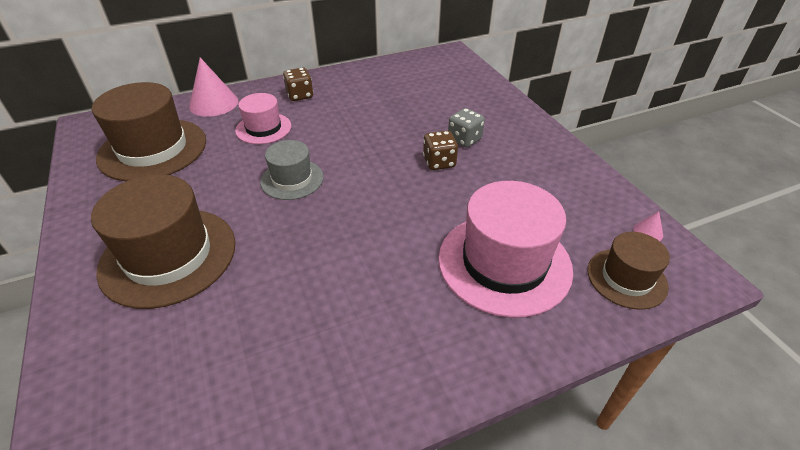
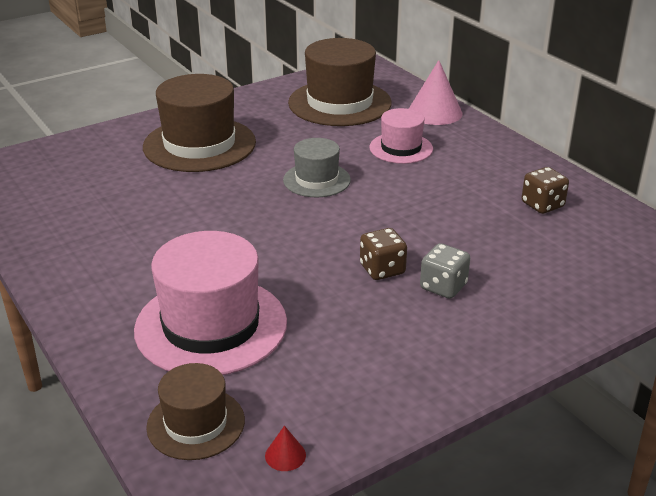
camera: 80 degrees right, 10 degrees down
brown dice [283,67,313,101] -> brown dice moved to [522,167,569,214]
pink cone [633,211,663,241] -> red cone [265,426,306,471]

